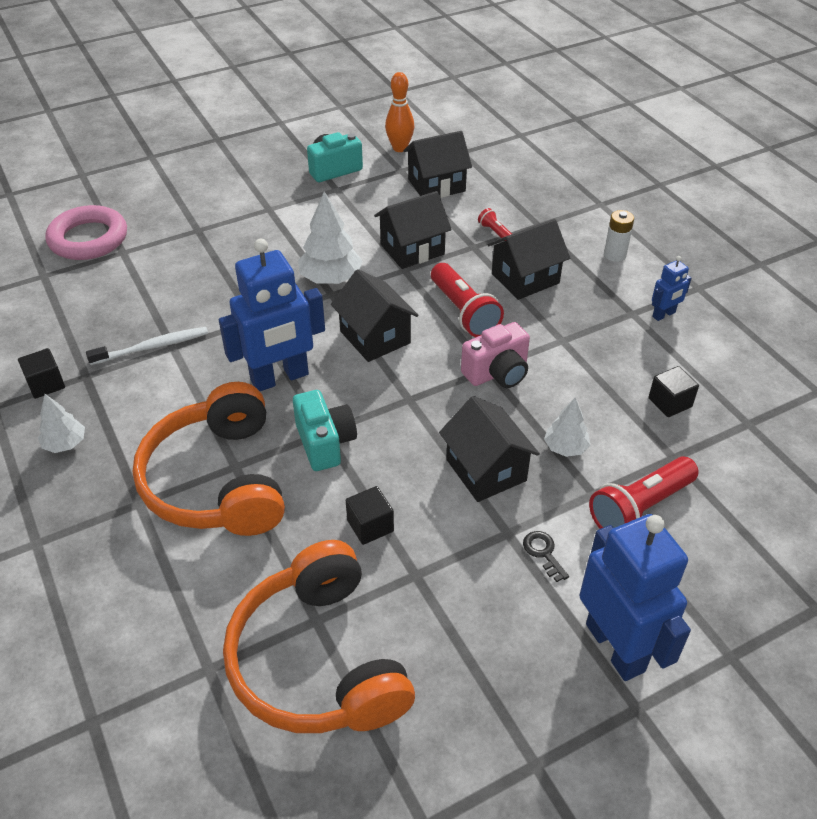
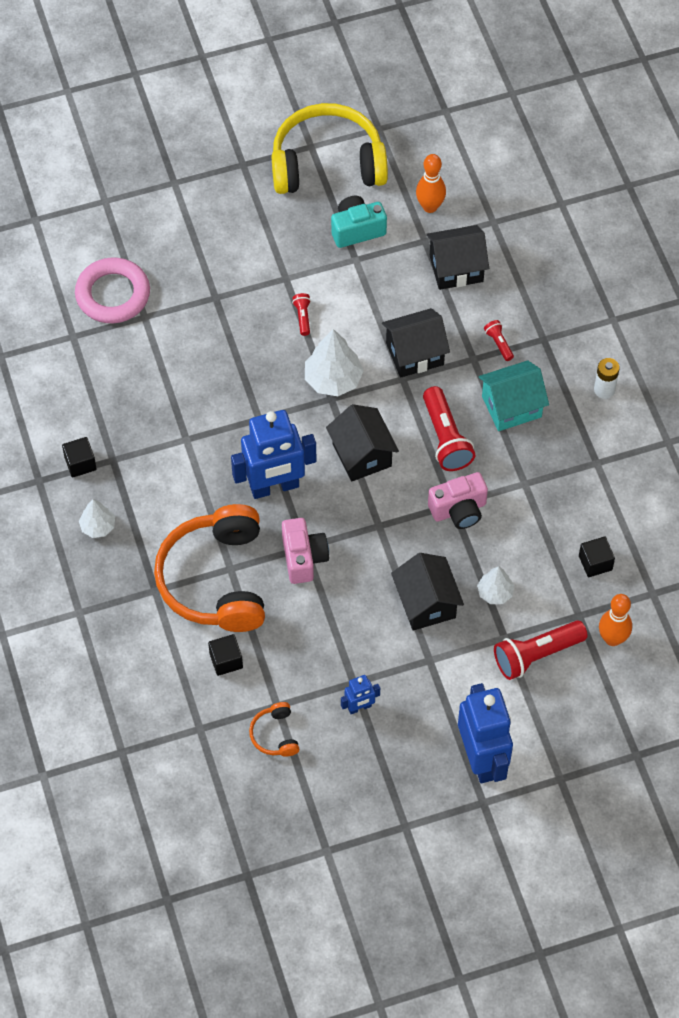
camera: 10 degrees right, 15 degrees up
white toothbrush [86,327,208,365] -> none
orange headphones [223,540,415,733] -> orange headphones [249,702,299,757], size x0.41
turquoise camera [293,390,357,471] -> pink camera [282,518,329,584]
black cube [346,486,394,545] -> black cube moved to [208,634,243,676]
black house [488,219,570,300] -> turquoise house [479,360,549,431]
black key [523,531,569,582] -> none
blue robot [652,256,691,321] -> blue robot moved to [341,675,380,714]
none -> yellow headphones [272,103,388,194]
none -> red flashlight [292,293,311,336]
none -> orange bowling pin [599,594,632,646]

